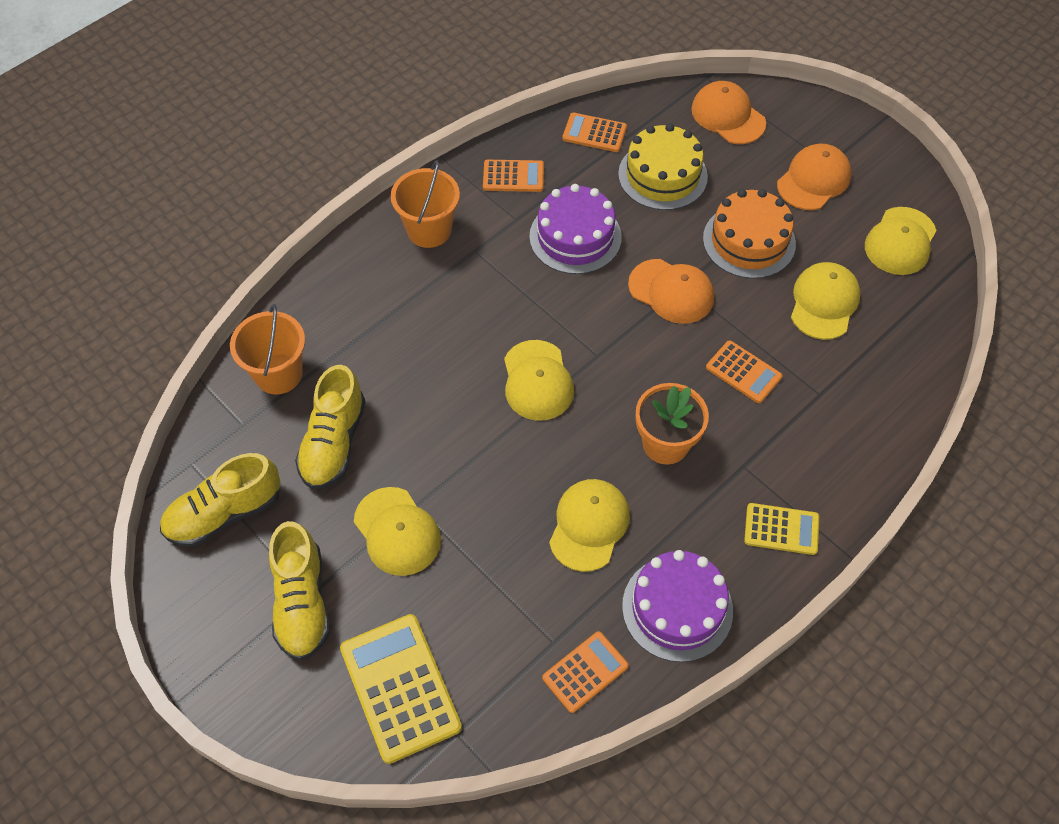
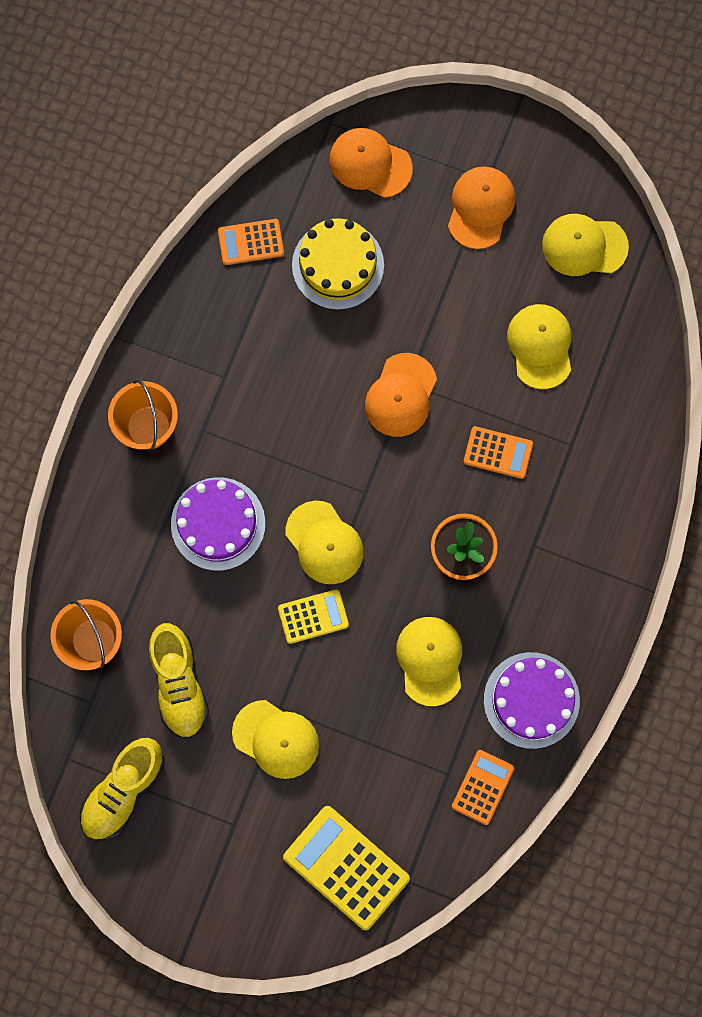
camera: 25 degrees left, 20 degrees up
yellow shoe [269,521,330,661] -> none
orange calculator [483,160,544,192] -> none
purple cake [529,184,622,274] -> purple cake moved to [171,477,265,571]
orange cap [628,259,714,324] -> orange cap turned 105 degrees clockwise [365,353,437,437]
orange cake [703,189,796,279] -> none
yellow calculator [744,503,819,555] -> yellow calculator moved to [278,589,349,644]
yellow cap [865,207,937,275] -> yellow cap turned 90 degrees clockwise [542,214,629,276]

